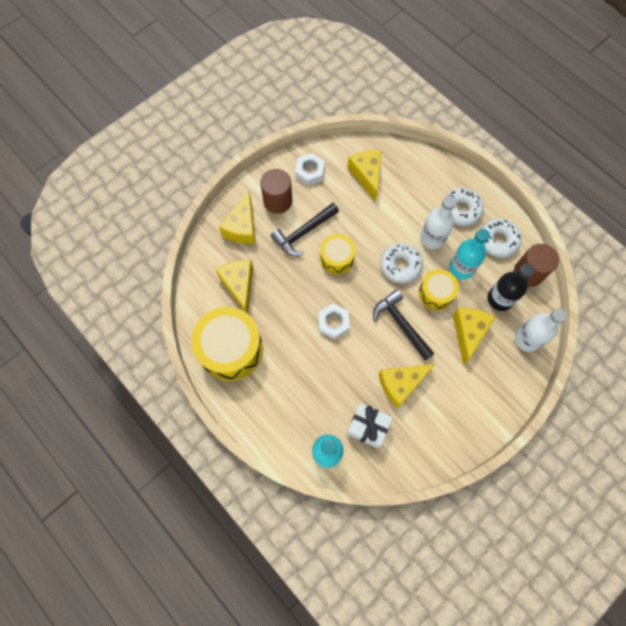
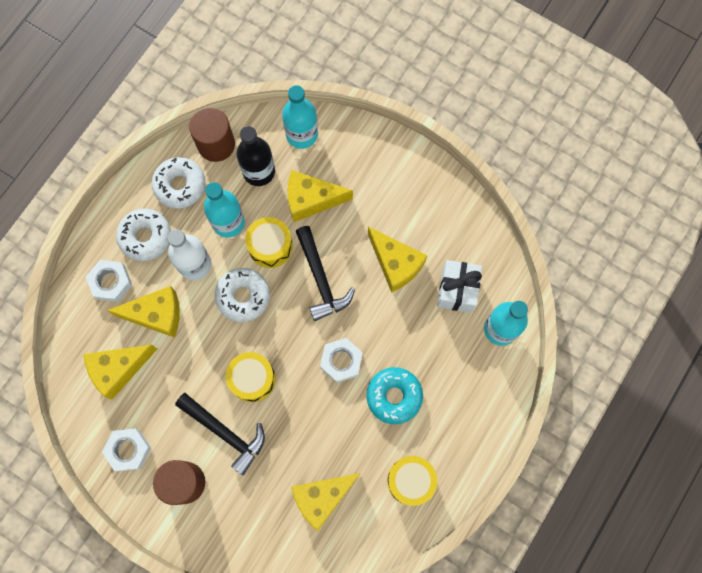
camera: 105 degrees left, 5 degrees up
yellow drum [191,307,263,381] -> yellow drum [387,456,437,506], size x0.57
yellow cheese [219,191,256,244] -> yellow cheese moved to [107,286,180,338]
black hammer [373,289,434,360] -> black hammer turned 60 degrees counterclockwise [296,226,355,321]
white bottle [514,308,567,352] -> turquoise bottle [282,85,318,149]
none -> white nut [86,260,132,302]
none -> turquoise donut [366,367,423,424]

